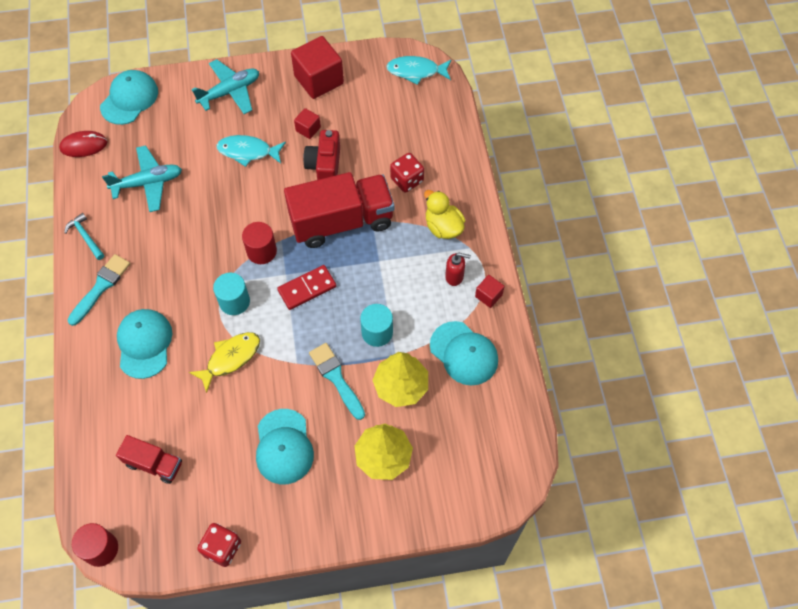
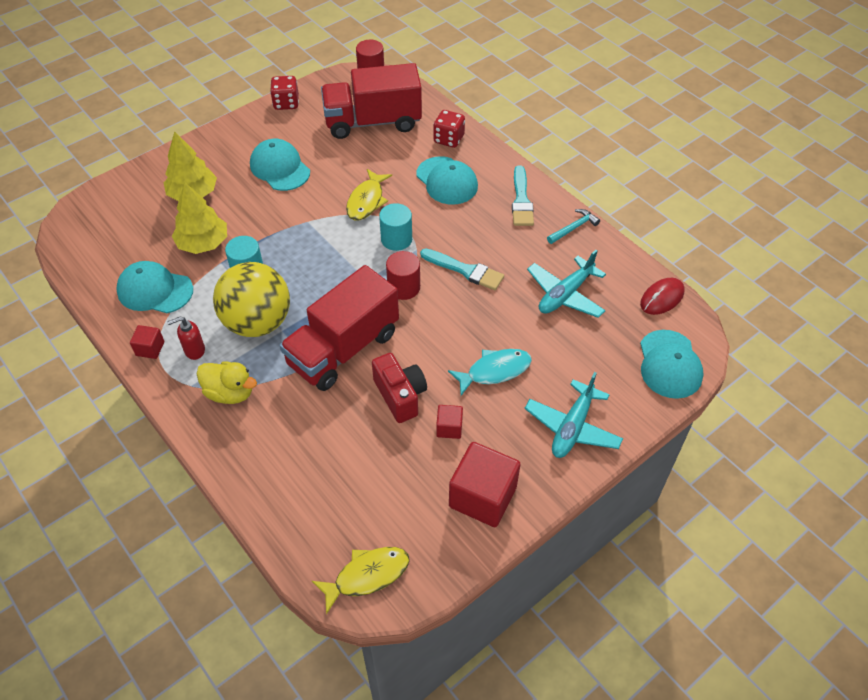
camera: 150 degrees right, 10 degrees down
turquoise hammer [64,213,104,260] -> turquoise hammer turned 60 degrees counterclockwise [547,209,600,244]
red truck [116,435,182,484] -> red truck [321,63,422,139], size x1.97
red domino [277,265,336,310] -> none
turquoise brush [309,343,365,420] -> turquoise brush moved to [420,248,504,290]
turquoise fish [386,56,451,85] -> yellow fish [312,547,410,615]
red dice [390,153,424,192] -> red dice moved to [433,110,465,148]
none -> yellow ball [213,262,290,337]

